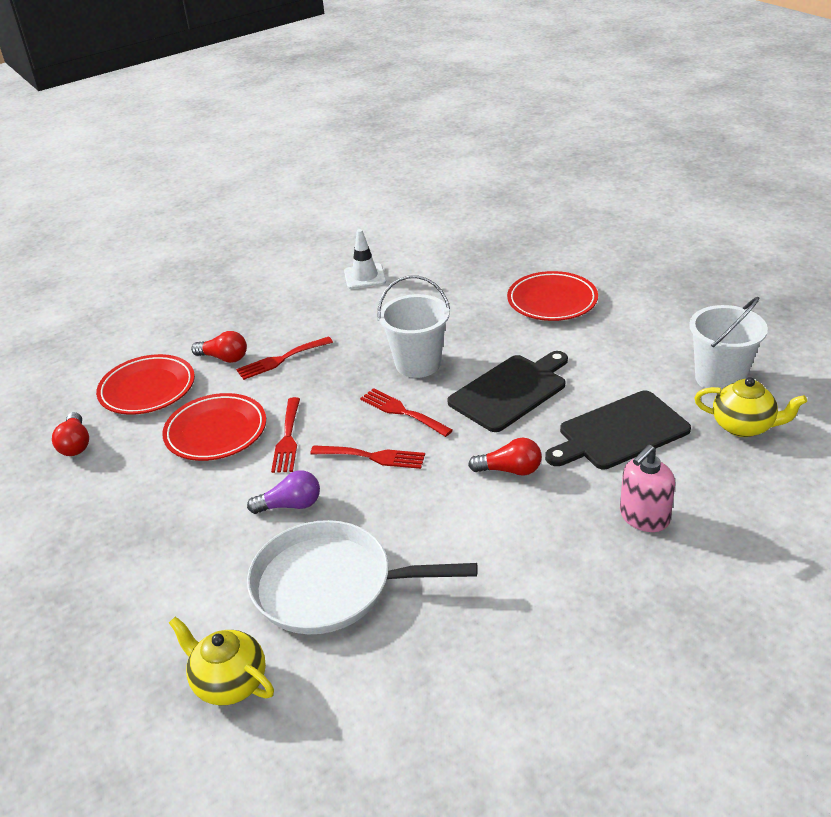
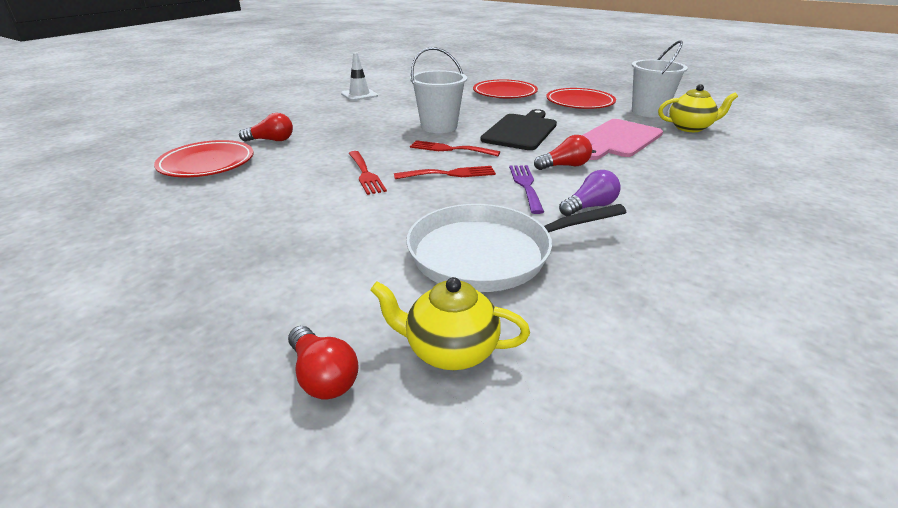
camera: 25 degrees left, 5 degrees down
red light bulb [52,412,89,456] -> red light bulb moved to [288,326,359,400]
red plate [162,393,266,461] -> red plate moved to [546,88,616,109]
red fork [236,336,333,380] -> none
purple light bulb [247,470,320,514] -> purple light bulb moved to [559,170,621,216]
black cutting board [545,391,691,469] -> pink cutting board [582,119,663,160]
pink soap dispenser [620,445,675,532] -> none
none -> purple fork [509,165,544,214]

